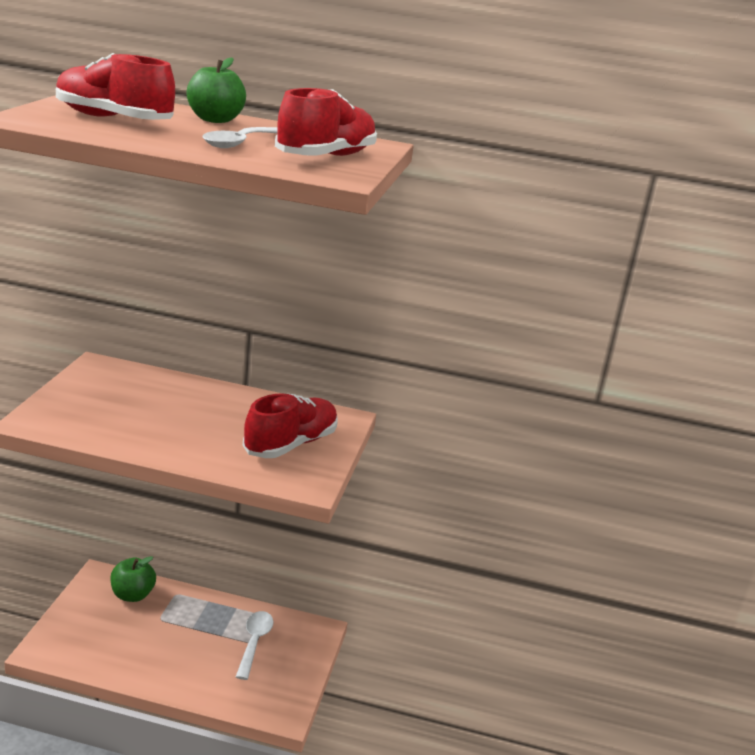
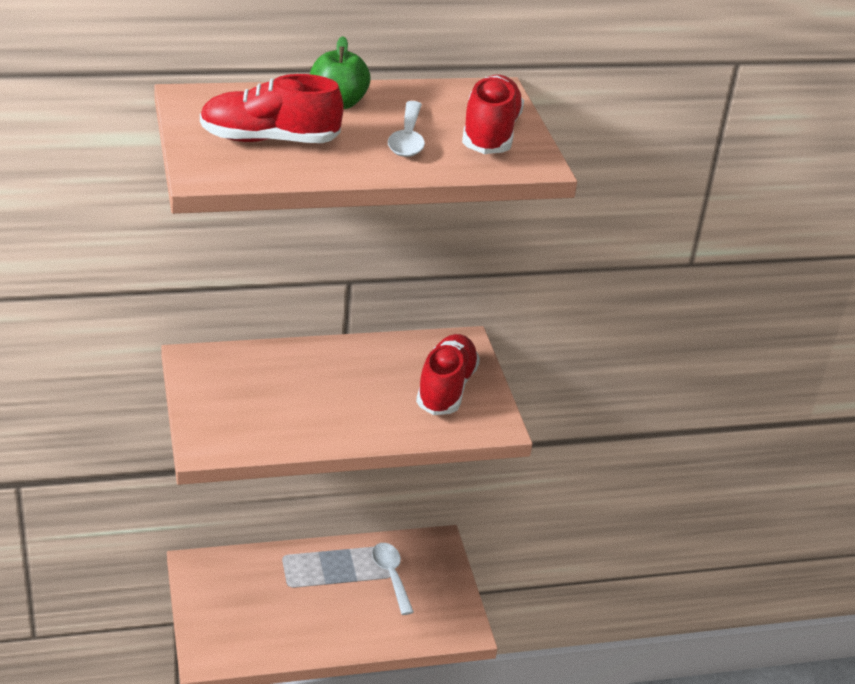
camera: 25 degrees left, 10 degrees up
green apple [110,556,156,602] -> none

